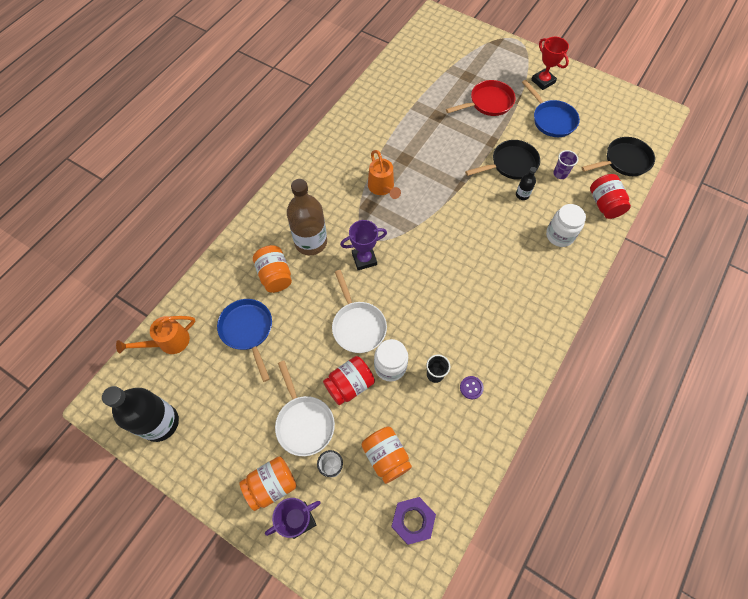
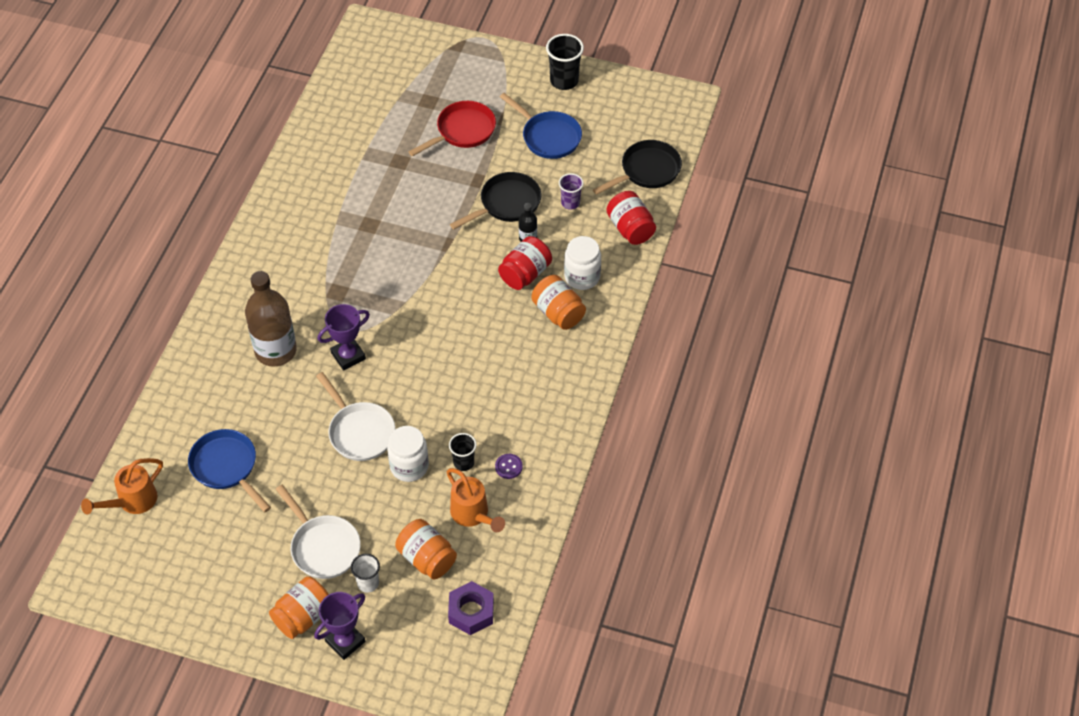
camera: 15 degrees left, 10 degrees down
black bottle [102,386,179,442] -> none
orange jar [253,245,292,293] -> orange jar moved to [531,275,586,330]
red jar [323,356,375,405] -> red jar moved to [498,236,552,290]
orange watering can [368,150,401,199] -> orange watering can moved to [447,468,505,532]
red trophy [531,37,569,90] -> none
none -> black cup [546,34,584,90]

